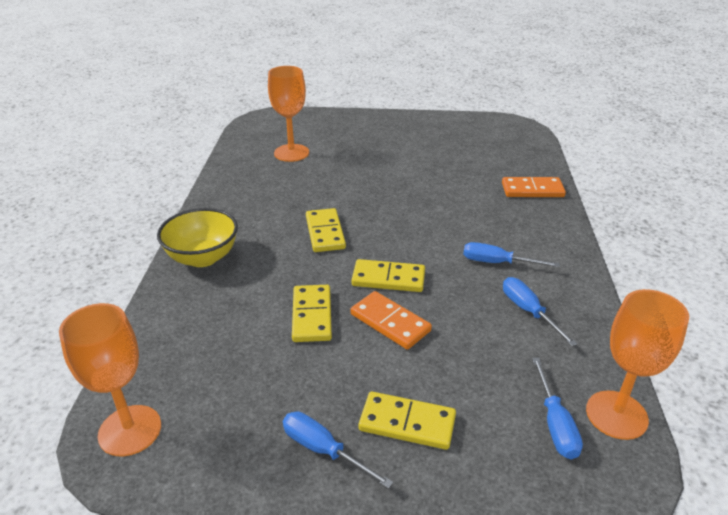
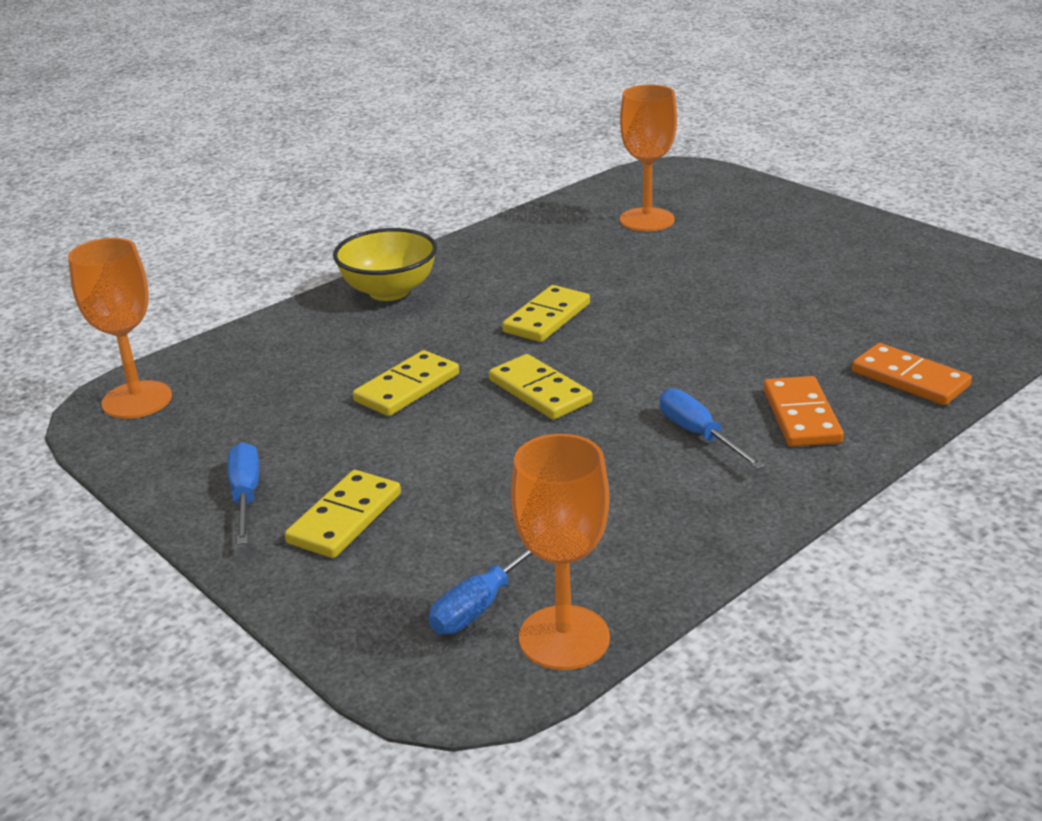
camera: 45 degrees right, 5 degrees down
orange domino [351,291,432,350] -> orange domino moved to [763,376,844,447]
yellow domino [359,391,456,450] -> yellow domino turned 60 degrees clockwise [285,470,401,558]
blue screwdriver [503,277,577,346] -> none

